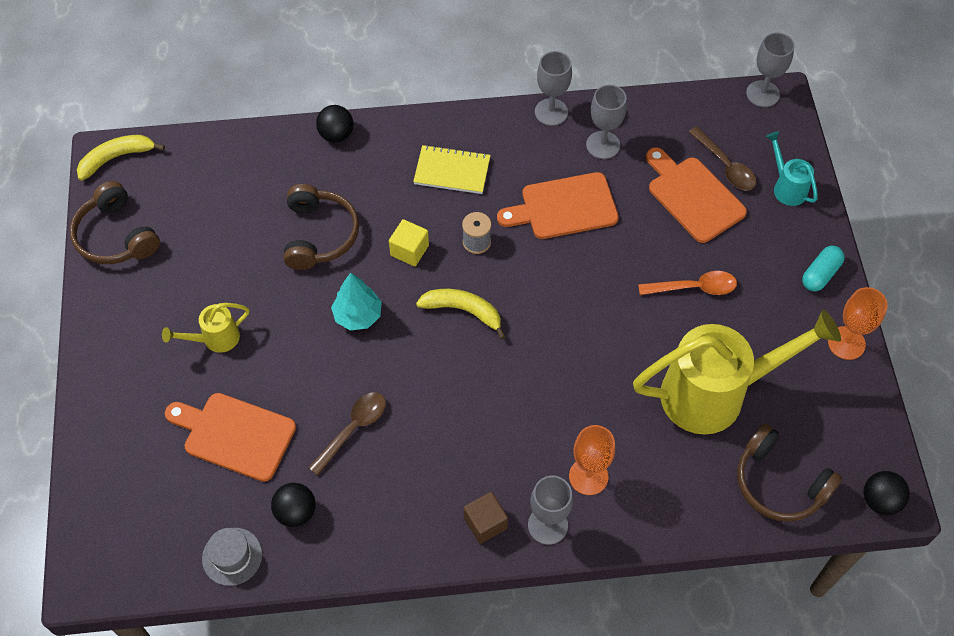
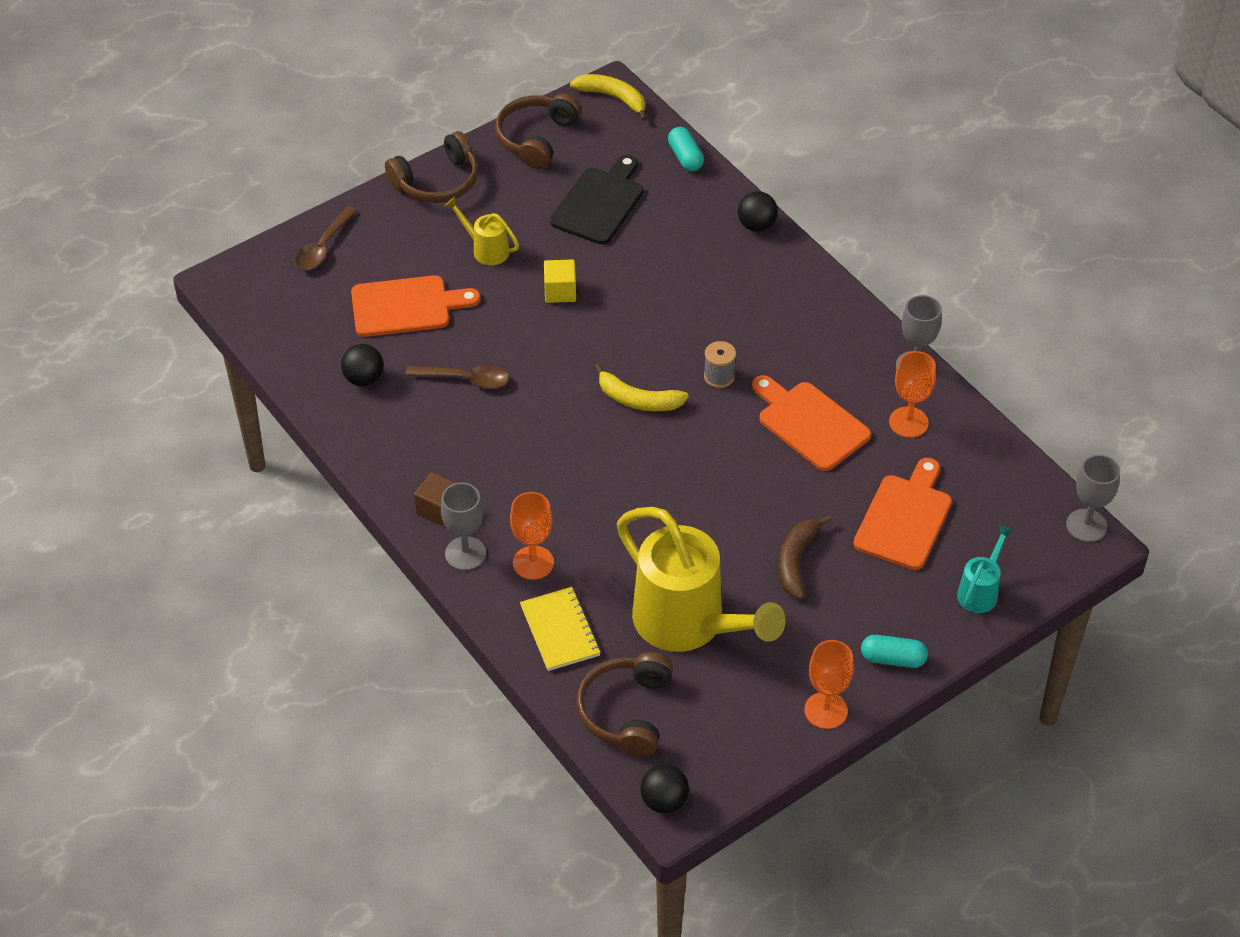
camera: 60 degrees right, 10 degrees down
orange cutting board [165,393,296,482] -> orange cutting board turned 90 degrees clockwise [351,275,481,337]
grey hat [202,528,262,586] -> none
brown headphones [284,184,359,270] -> brown headphones moved to [385,131,478,203]
turquoise tree [331,273,382,330] -> none
yellow cube [389,219,429,266] -> yellow cube moved to [544,259,576,303]
yellow notebook [413,145,491,194] -> yellow notebook moved to [520,587,601,671]
yellow banana [416,289,506,339] -> yellow banana turned 120 degrees clockwise [594,363,689,411]
grey goblet [586,85,627,159] -> orange goblet [889,351,936,438]
orange spoon [638,271,737,295] -> brown banana [779,515,832,600]
brown spoon [689,127,756,190] -> brown spoon moved to [295,206,357,270]
none -> black cutting board [550,154,643,244]
none -> turquoise capsule [668,127,704,171]

